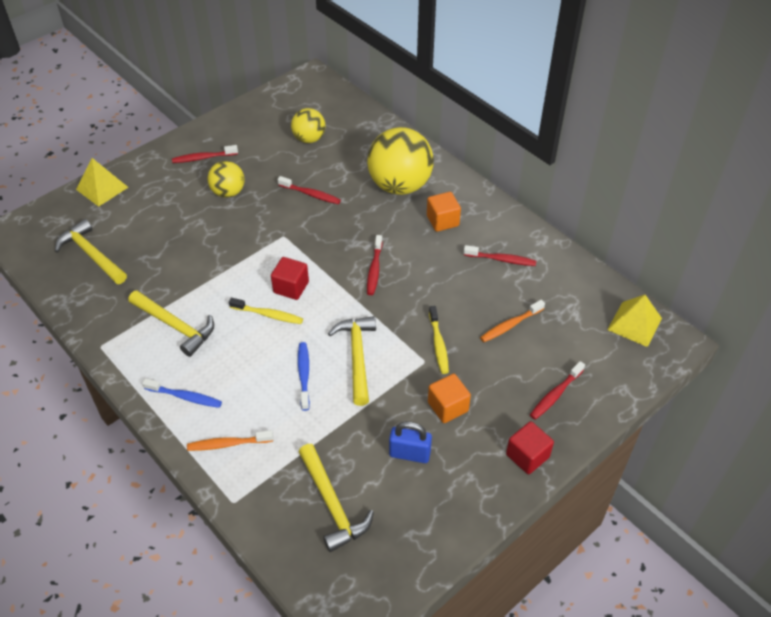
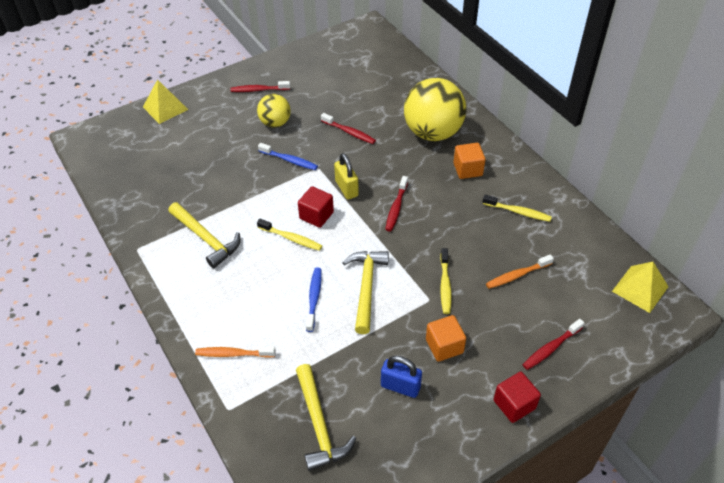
camera: 10 degrees right, 0 degrees up
yellow hammer [55,219,127,284] -> none
blue toothbrush [142,378,222,408] -> blue toothbrush moved to [258,143,318,170]
yellow ball [291,108,325,143] -> none
red toothbrush [464,245,536,266] -> yellow toothbrush [483,195,552,222]
none -> yellow padlock [334,153,359,199]

